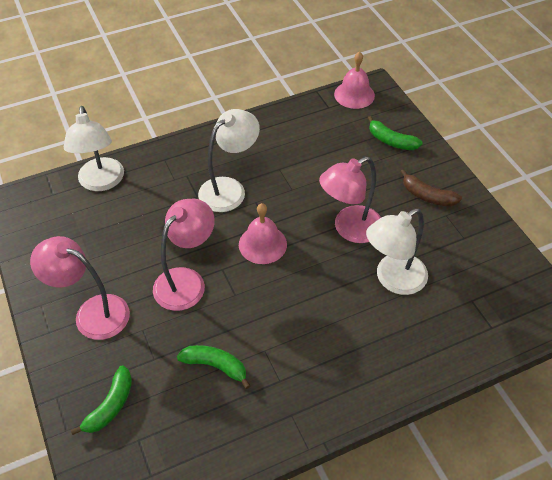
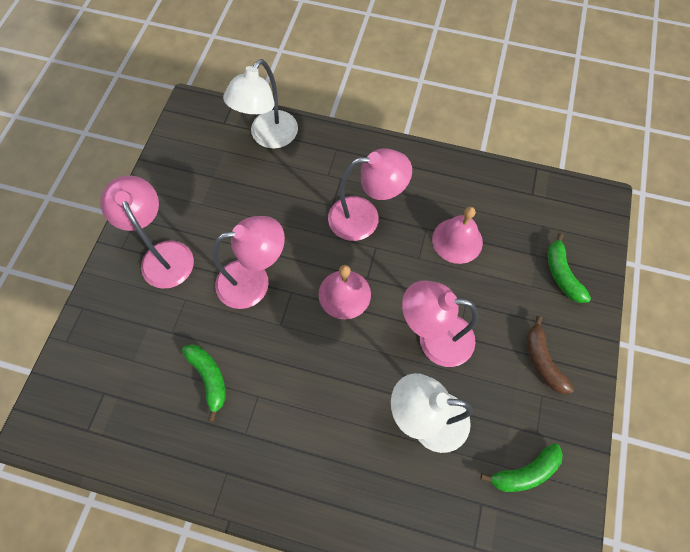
camera: 40 degrees right, 15 degrees up
green banana [71,365,132,435] -> green banana moved to [480,443,563,492]
white lamp [198,109,260,212] -> pink lamp [328,148,412,241]
pink bell [334,51,375,109] -> pink bell moved to [432,207,483,264]

